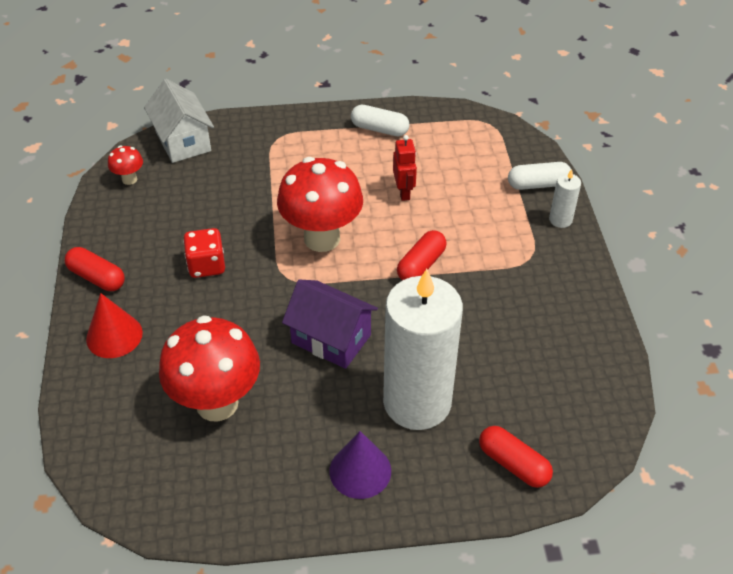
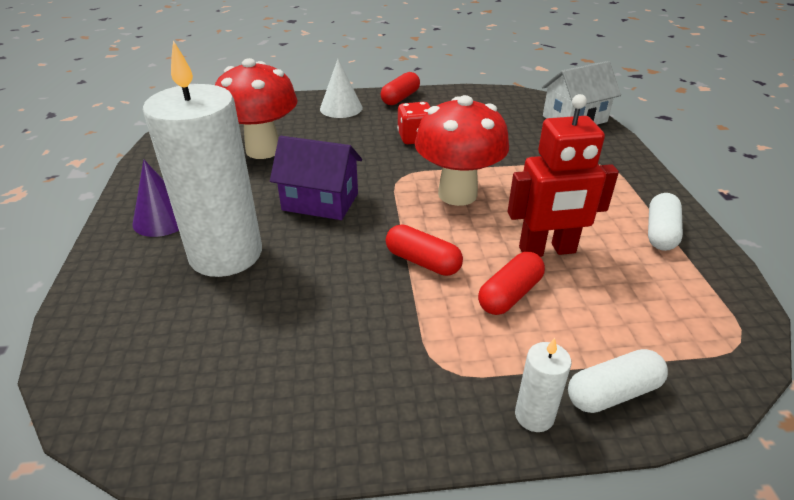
camera: 90 degrees right, 10 degrees down
red cone [86,293,143,358] -> white cone [320,59,362,118]
red mushroom [108,146,143,185] -> none
purple house [282,279,378,369] -> purple house turned 75 degrees clockwise [270,136,362,220]
red robot [393,135,417,201] -> red robot [508,94,619,257], size x1.76
red capsule [479,426,553,488] -> red capsule moved to [478,252,545,315]
white capsule [508,162,571,190] -> white capsule turned 75 degrees clockwise [568,349,668,413]

